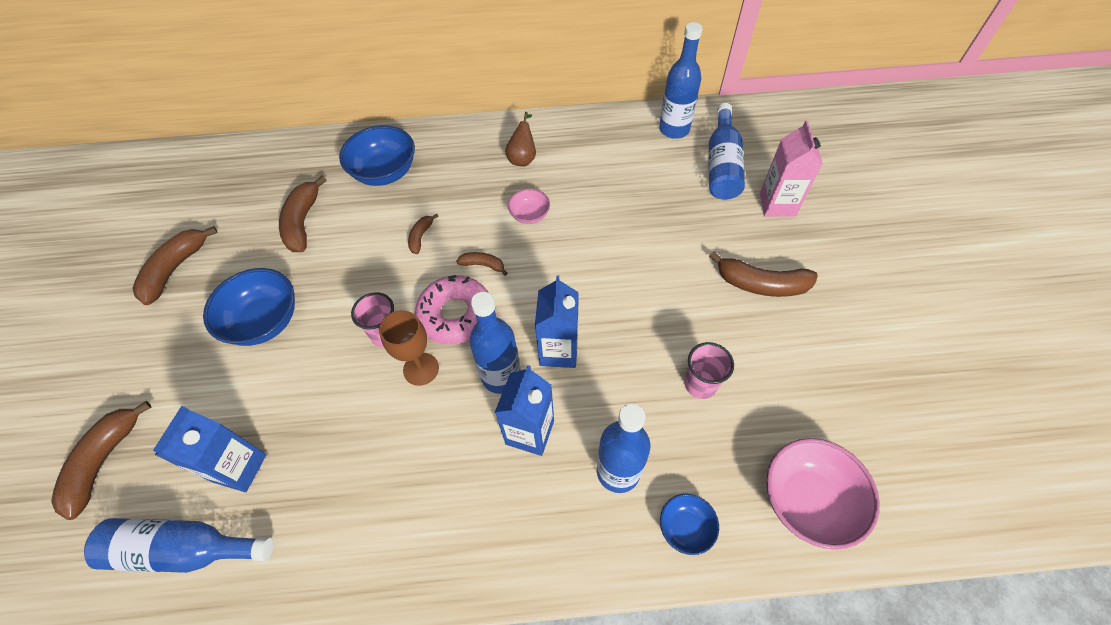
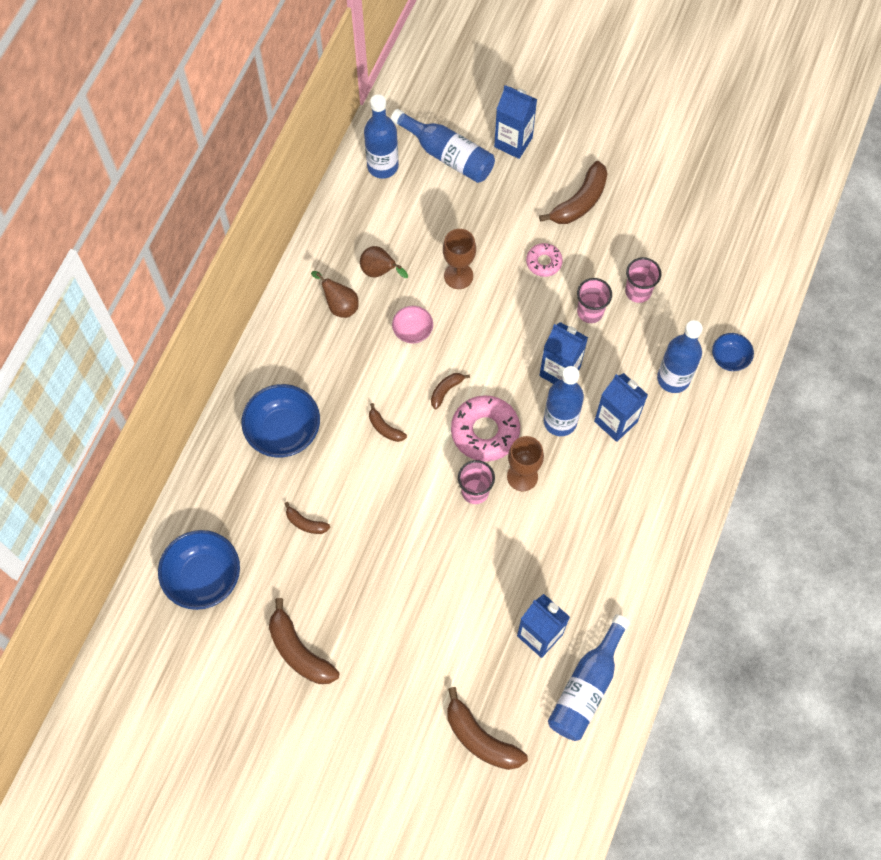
camera: 65 degrees left, 10 degrees up
blue bowl [203,268,295,346] -> blue bowl moved to [158,530,240,610]
brown banana [279,176,327,252] -> brown banana [284,502,330,534], size x0.53
pink carton [760,120,823,217] -> blue carton [494,85,537,159]
pink bowl [766,438,880,550] -> none
none -> brown pear [360,246,408,278]
none -> brown goblet [443,229,476,289]
none -> pink donut [526,243,563,277]
none -> pink cup [577,278,612,323]

